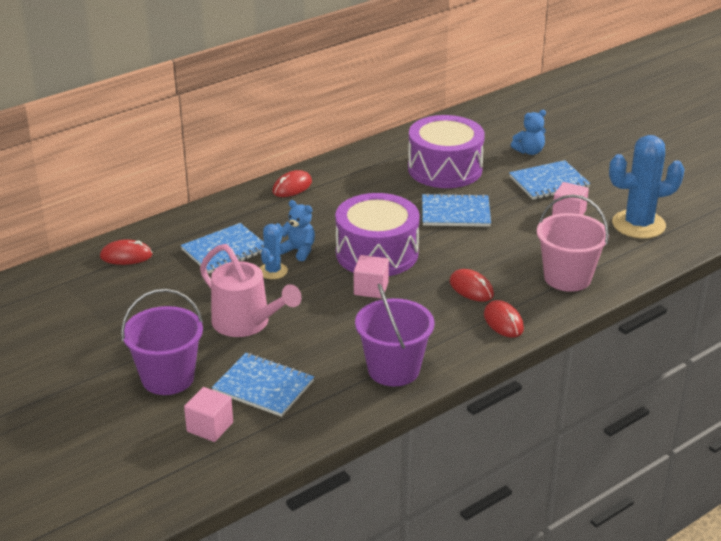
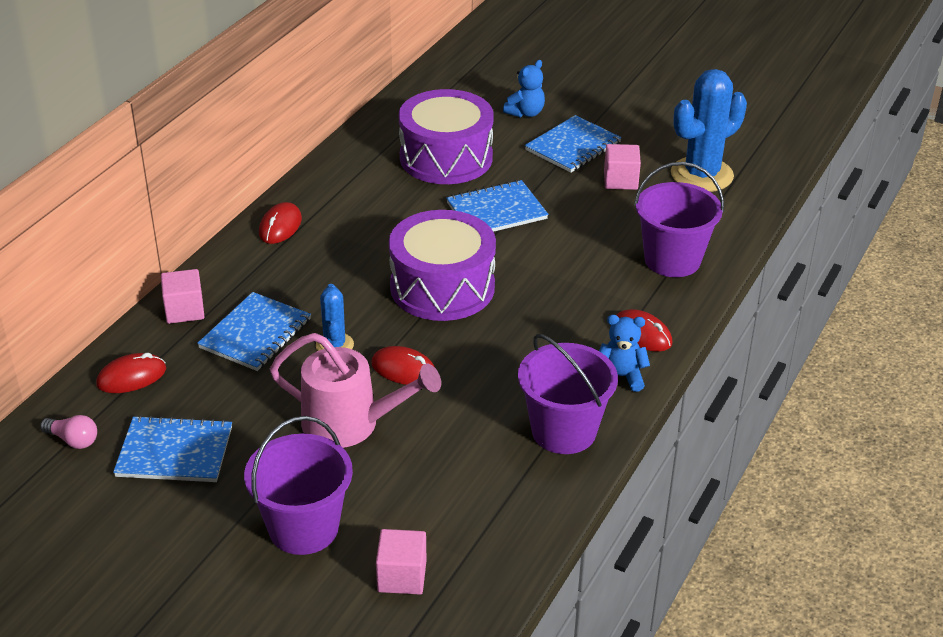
camera: 25 degrees left, 5 degrees up
blue notebook [212,353,314,417] -> blue notebook moved to [113,415,232,482]
blue teddy bear [280,200,315,261] -> blue teddy bear moved to [599,315,650,392]
pink cube [354,255,389,298] -> pink cube moved to [161,269,205,324]
red mouse [449,269,494,302] -> red mouse moved to [371,346,435,385]
pink bucket [537,195,609,292] -> purple bucket [634,162,724,277]
none -> pink light bulb [40,415,97,449]

